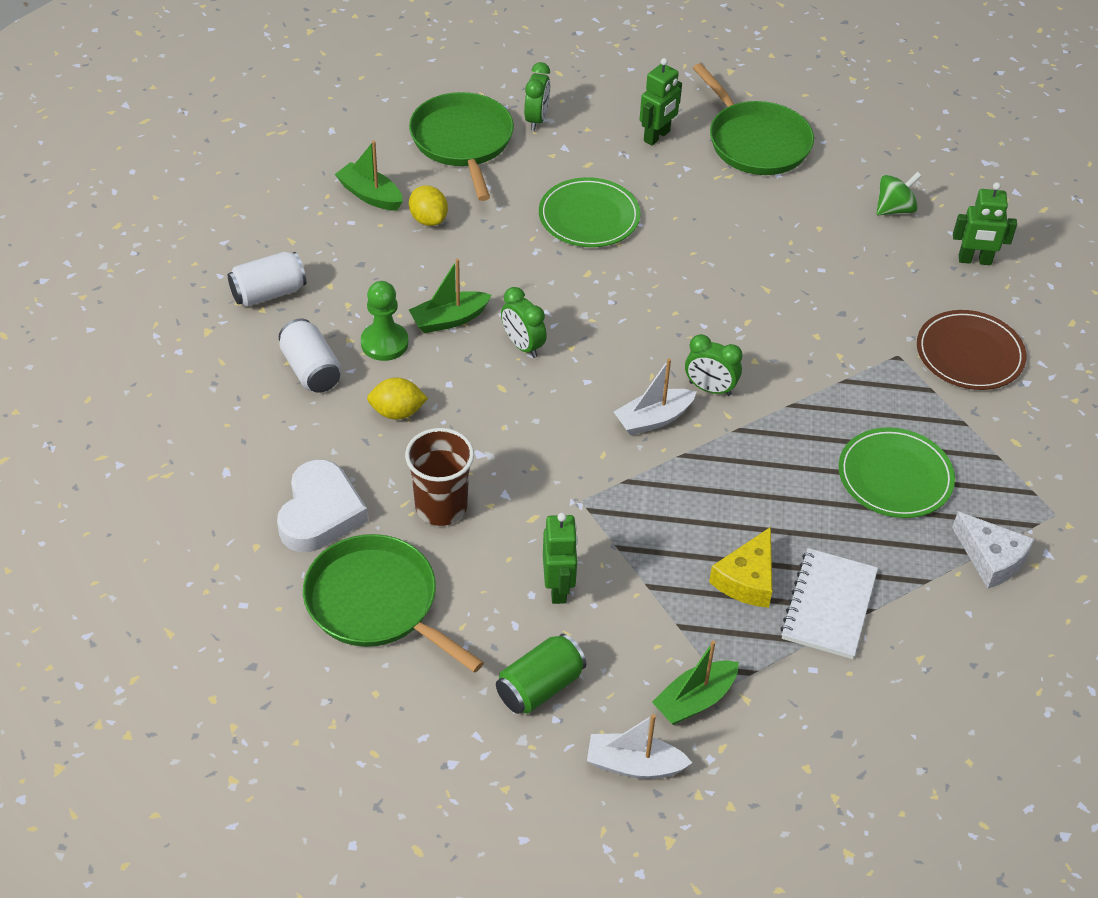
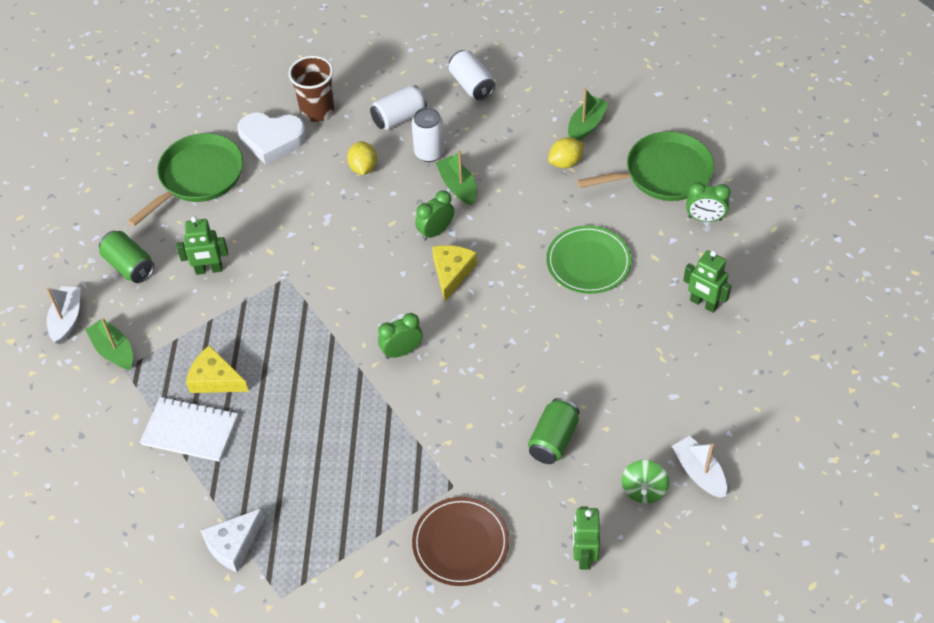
camera: 90 degrees right, 5 degrees up
green pawn [361,281,409,361] -> white can [412,107,445,162]
brown cup [405,428,474,526] -> brown cup moved to [288,56,334,122]
white boat [614,358,696,435] -> white boat moved to [672,436,727,498]
green clock [685,334,743,396] -> green clock turned 45 degrees clockwise [378,313,423,359]
green pan [693,63,814,175] -> none
green plate [839,427,955,518] -> none
green spinning top [876,172,921,216] -> green spinning top turned 45 degrees clockwise [622,460,669,504]
none -> yellow cheese [432,245,477,301]
none -> green can [528,398,580,464]

